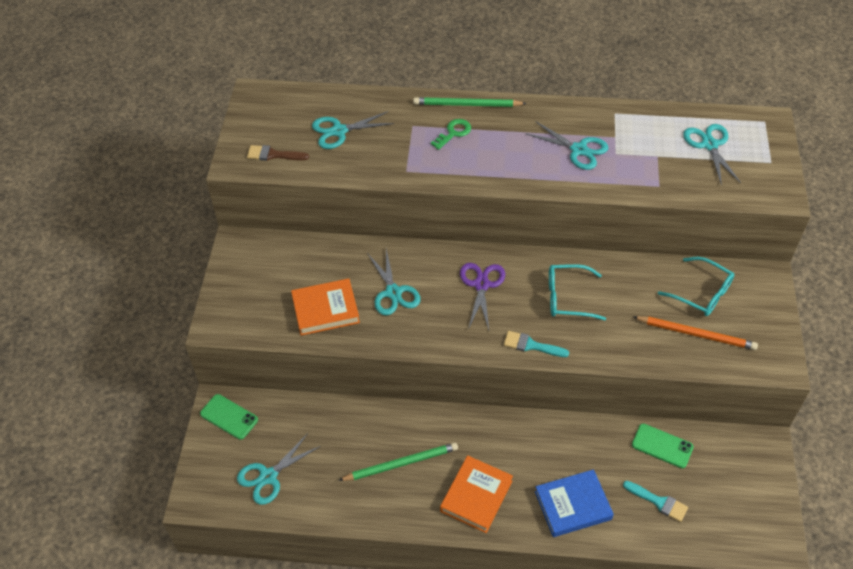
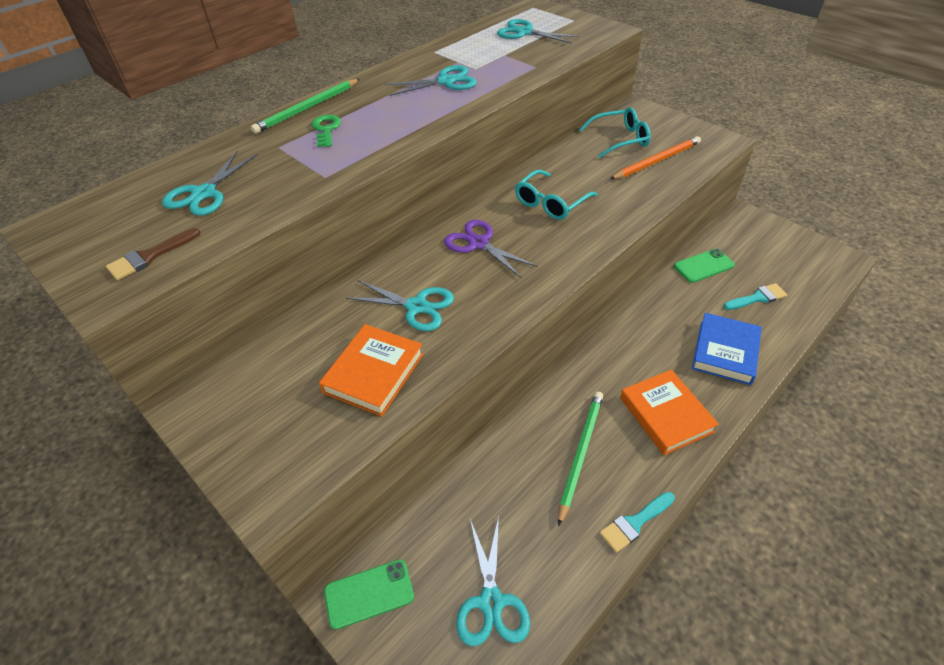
camera: 50 degrees left, 5 degrees down
turquoise brush [504,331,569,357] -> turquoise brush moved to [600,492,675,553]

